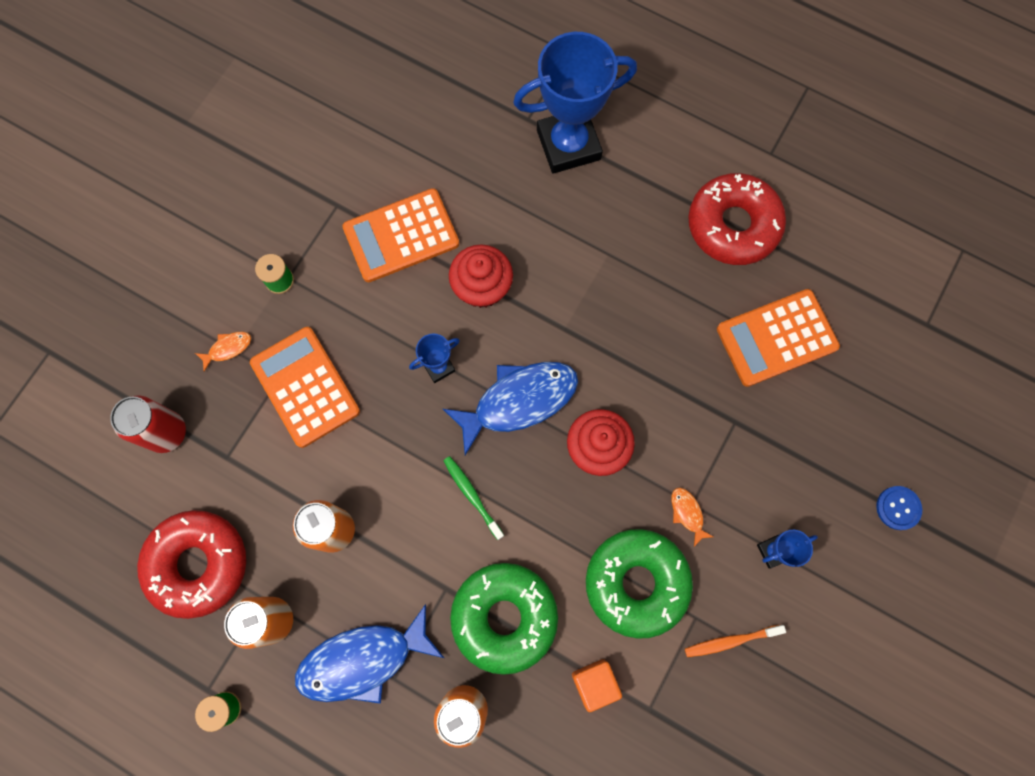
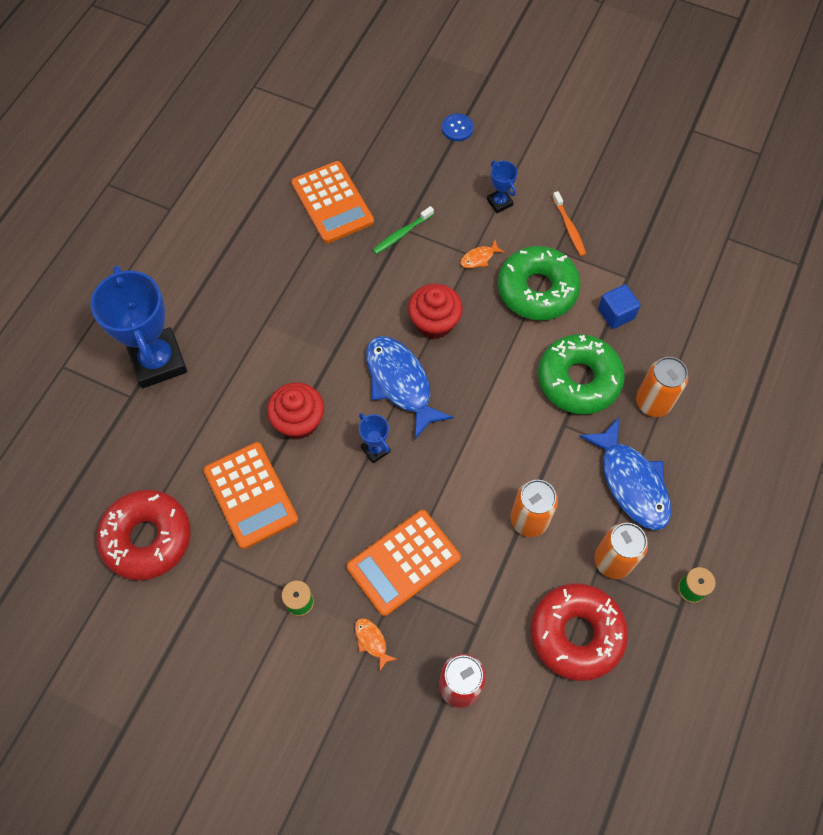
camera: 95 degrees left, 10 degrees down
green toothbrush [443,456,504,540] -> green toothbrush moved to [373,206,434,254]
orange cube [572,659,622,712] -> blue cube [598,284,641,329]
red donut [688,173,786,265] -> red donut moved to [97,490,191,580]

